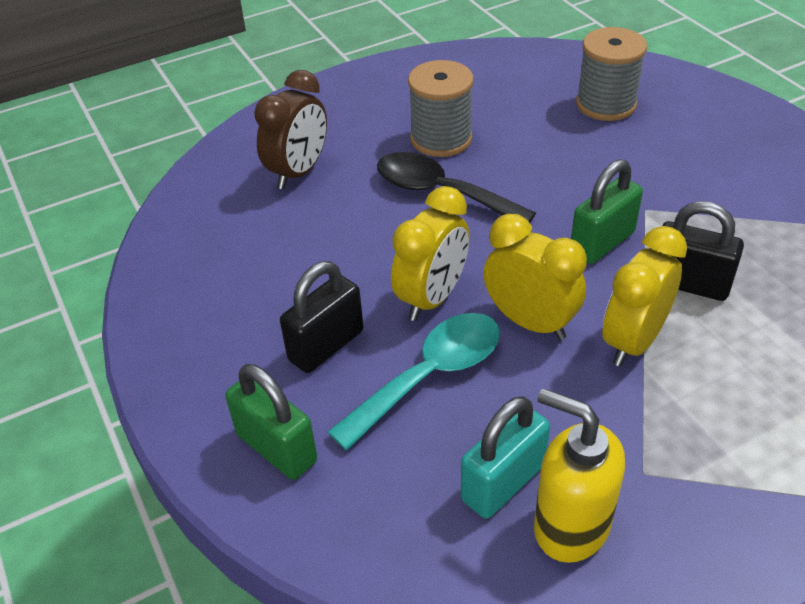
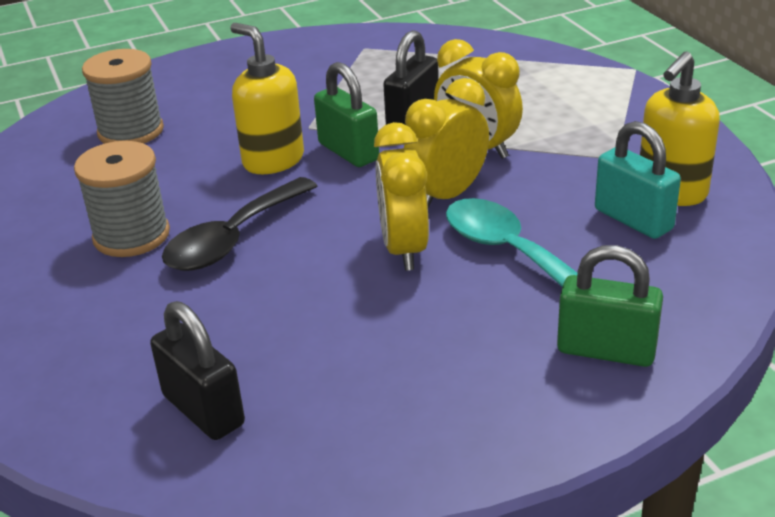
camera: 85 degrees left, 10 degrees down
green padlock [226,364,317,480] -> green padlock turned 60 degrees clockwise [557,245,663,367]
brown clock [254,70,327,189] -> none
black padlock [280,261,363,373] -> black padlock moved to [150,301,245,440]
yellow clock [391,186,469,321] -> yellow clock turned 135 degrees counterclockwise [374,122,429,271]
none -> yellow soap dispenser [230,23,304,174]

